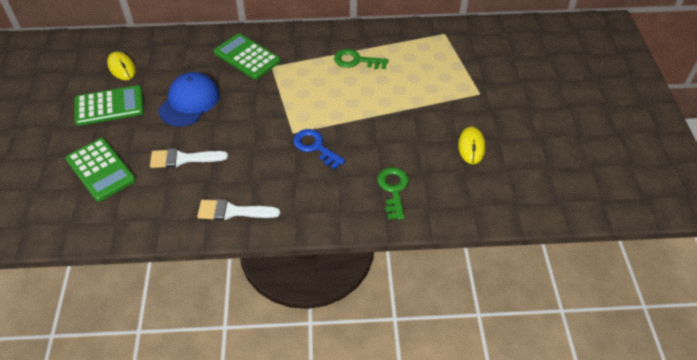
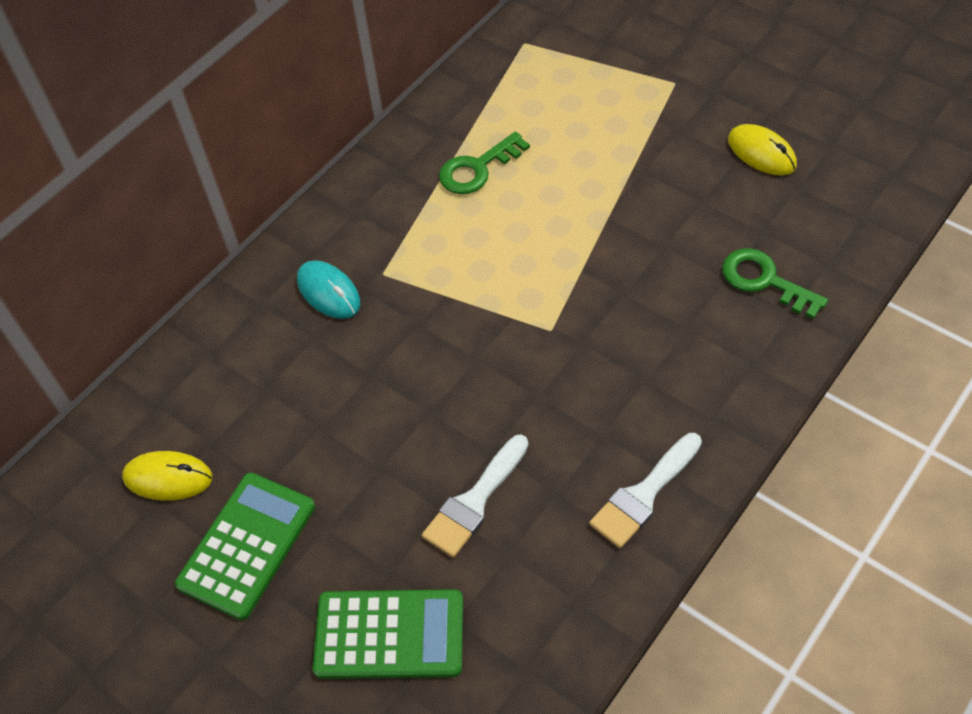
camera: 45 degrees left, 5 degrees up
blue cap [158,72,220,127] -> none
green calculator [214,33,281,79] -> turquoise mouse [297,260,361,319]
blue key [293,129,345,169] -> none

